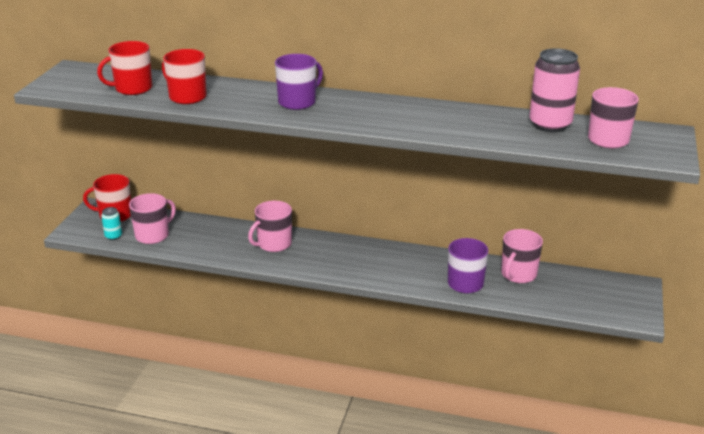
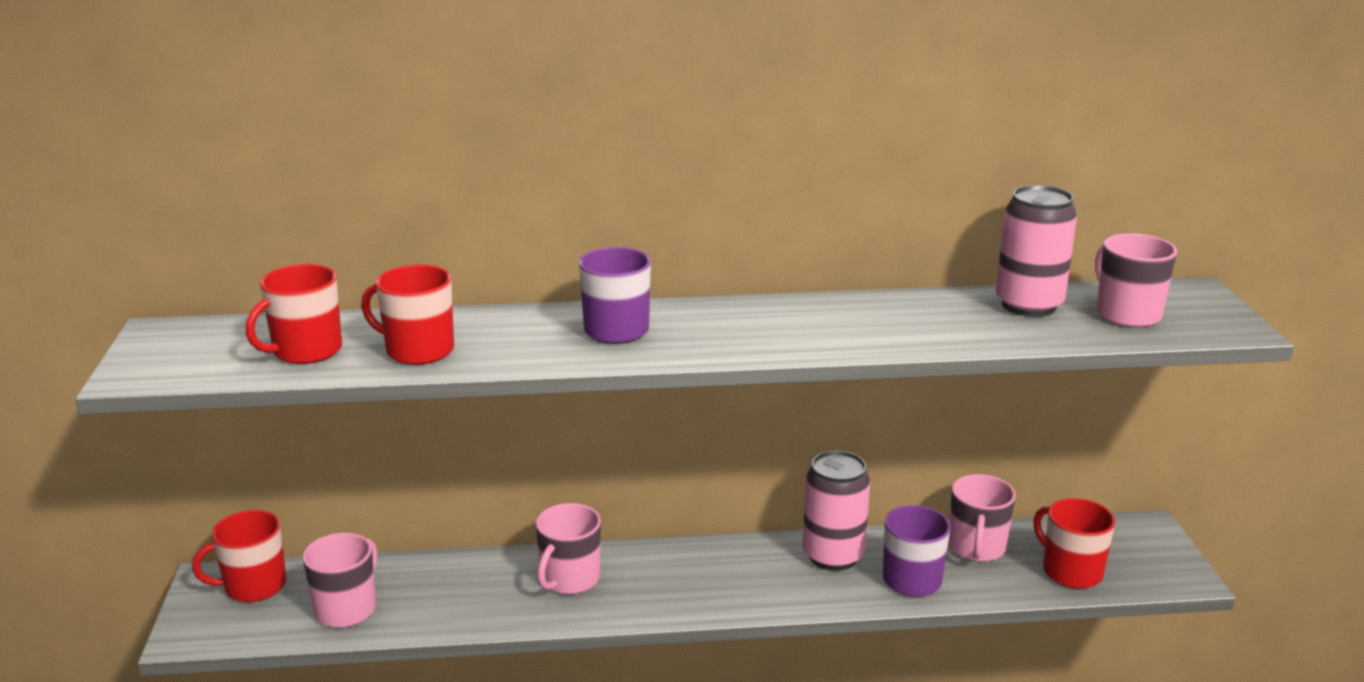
camera: 20 degrees left, 5 degrees down
turquoise can [101,207,122,240] -> none
none -> pink can [803,450,870,571]
none -> red mug [1034,498,1116,589]

